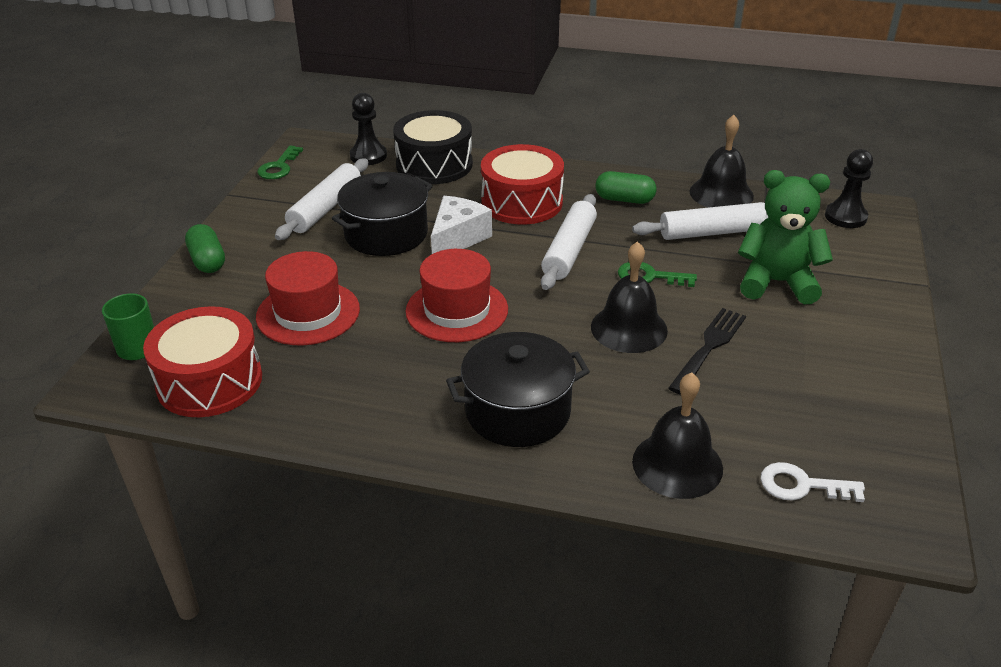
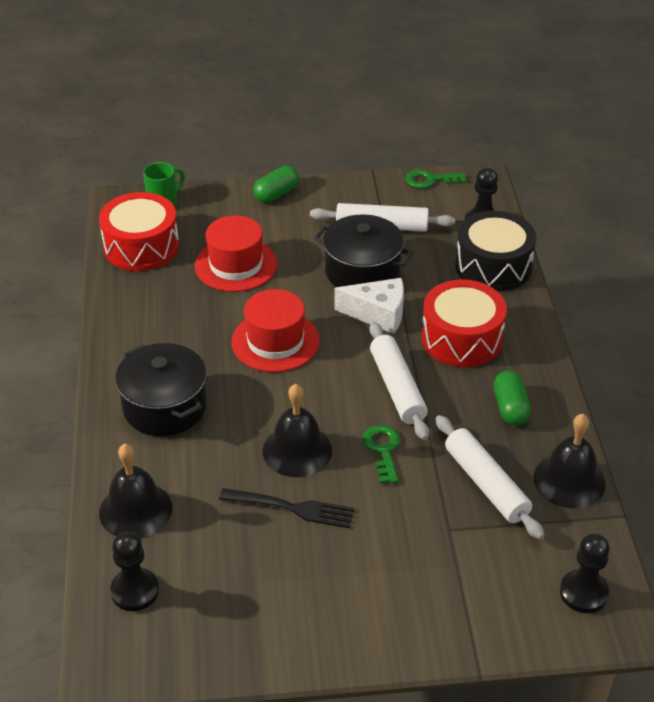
camera: 70 degrees right, 5 degrees up
white rolling pin [541,194,597,290] -> white rolling pin turned 75 degrees clockwise [369,322,429,440]
green teddy bear [738,170,833,305] -> none
white key [760,462,865,502] -> black pawn [110,532,159,611]

